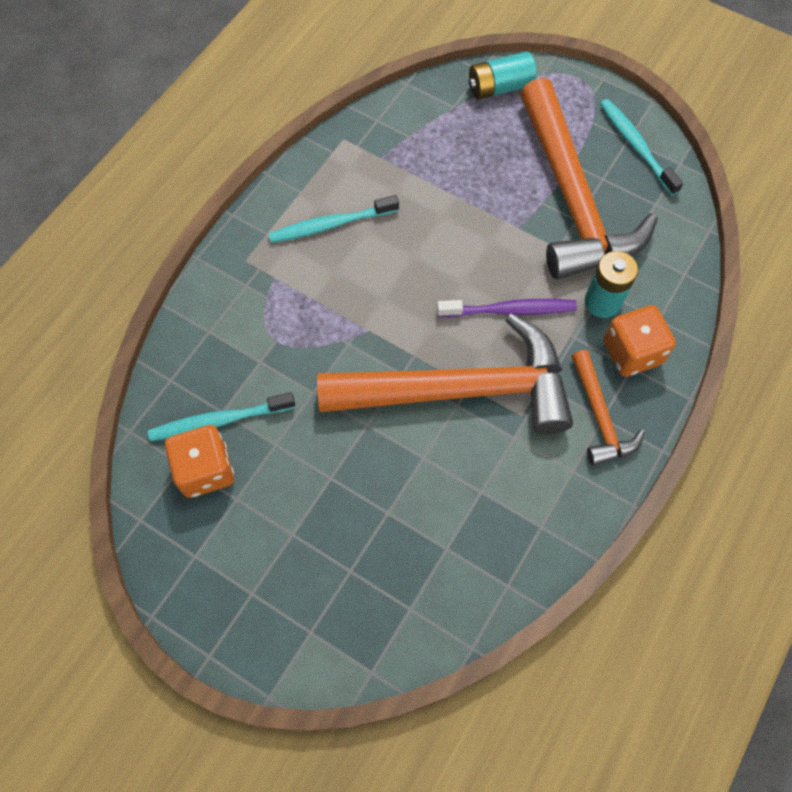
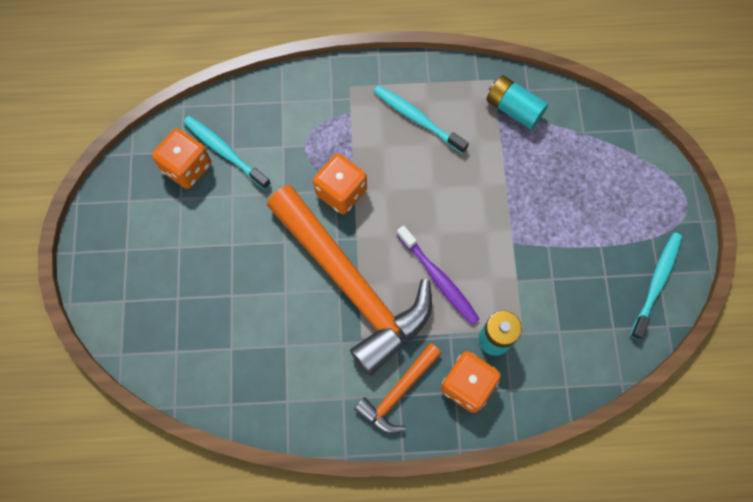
camera: 55 degrees right, 5 degrees up
turquoise battery [469,51,537,100] -> turquoise battery moved to [486,75,548,129]
orange hammer [520,78,658,280] -> none
none -> orange dice [313,154,367,214]

